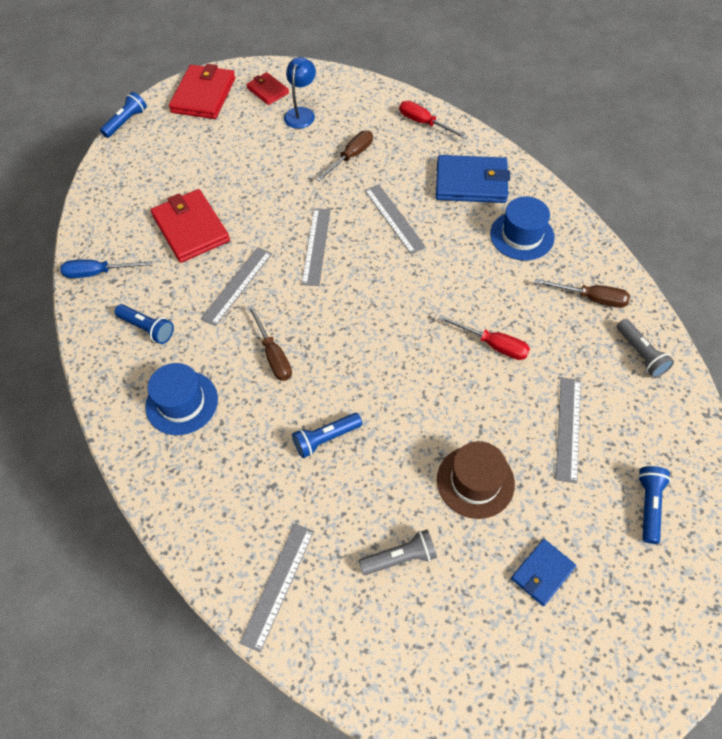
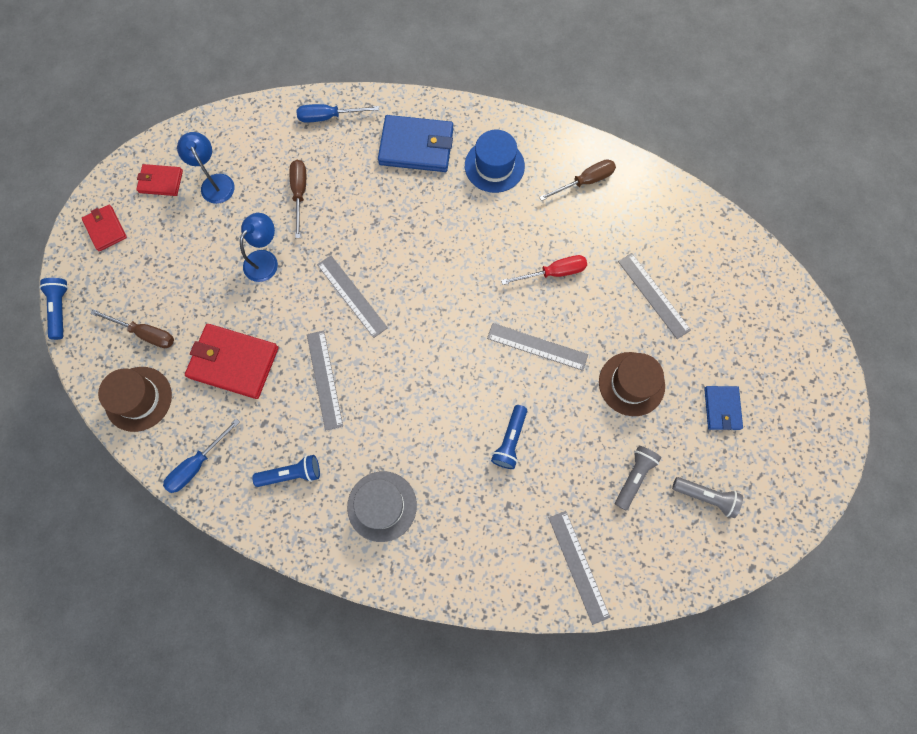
camera: 45 degrees left, 15 degrees up
blue hat [145,363,218,435] -> grey hat [347,471,417,542]
red wallet [169,64,235,119] -> red wallet [82,205,127,251], size x0.56
brown screwdriver [247,304,292,381] -> brown screwdriver moved to [90,309,174,348]
grey ruler [365,184,426,254] -> grey ruler moved to [487,323,588,371]
red screwdriver [399,101,468,139] -> blue screwdriver [296,104,379,123]
blue wallet [436,155,510,203] -> blue wallet turned 45 degrees clockwise [378,115,453,172]
grey flashlight [617,319,674,378] -> grey flashlight moved to [672,477,743,518]
blue flashlight [638,466,671,544] -> none
none -> brown hat [98,367,172,432]
none -> blue lamp [240,213,278,282]

